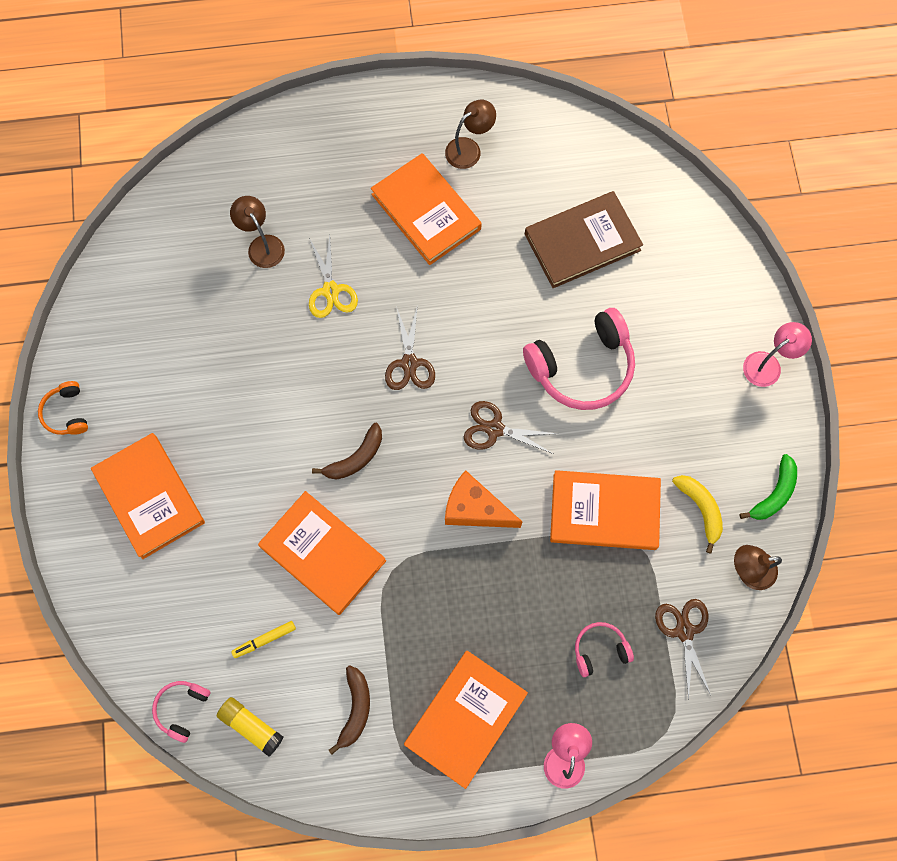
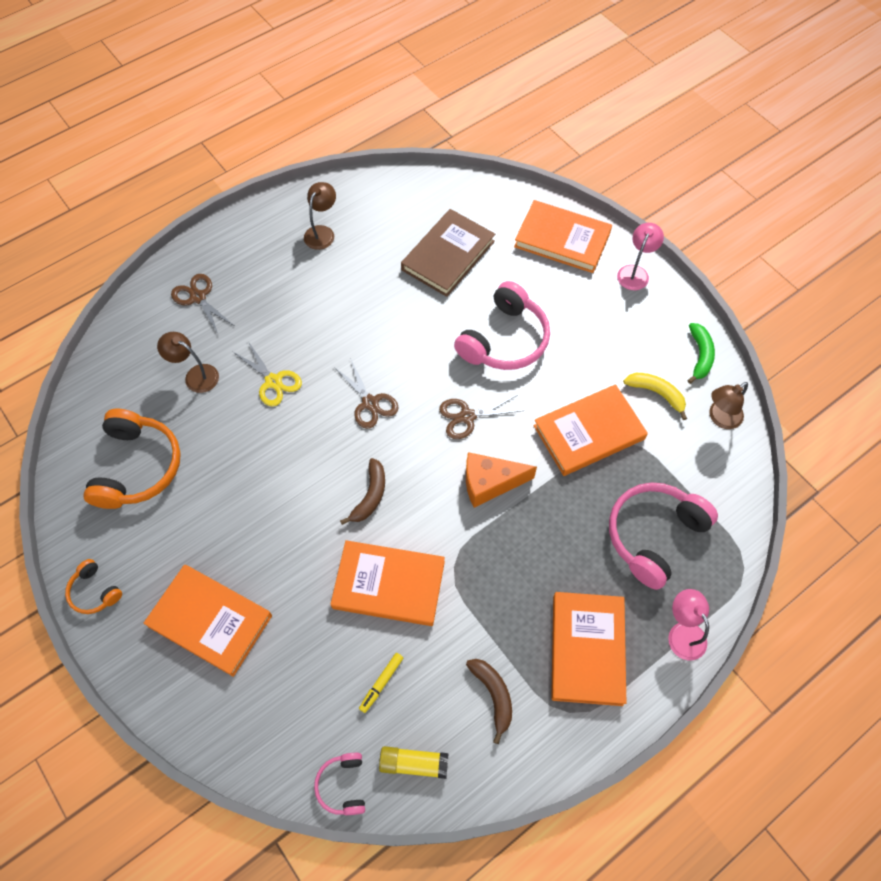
camera: 30 degrees left, 10 degrees down
orange book [371,153,482,265] -> orange book moved to [514,200,612,273]
pink headphones [575,622,634,677] -> pink headphones [609,482,718,590], size x2.01
brown scissors [655,599,711,700] -> brown scissors moved to [171,274,234,334]
none -> orange headphones [83,409,181,509]

